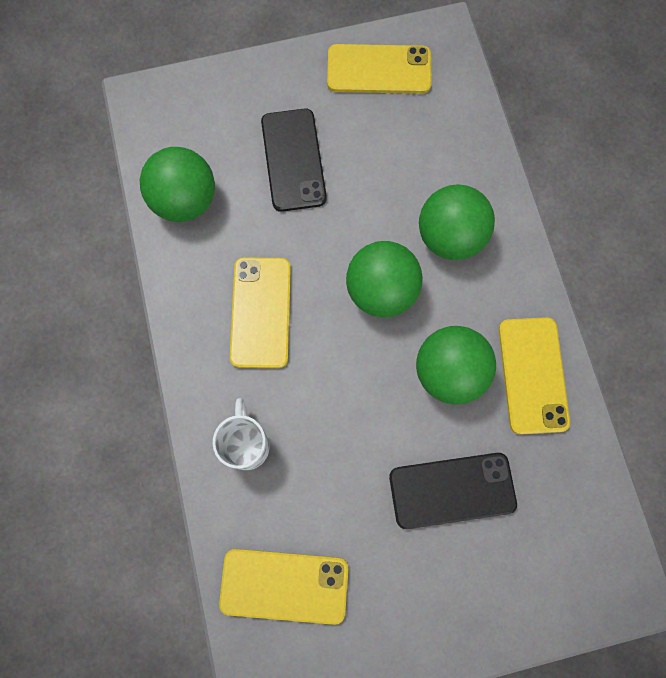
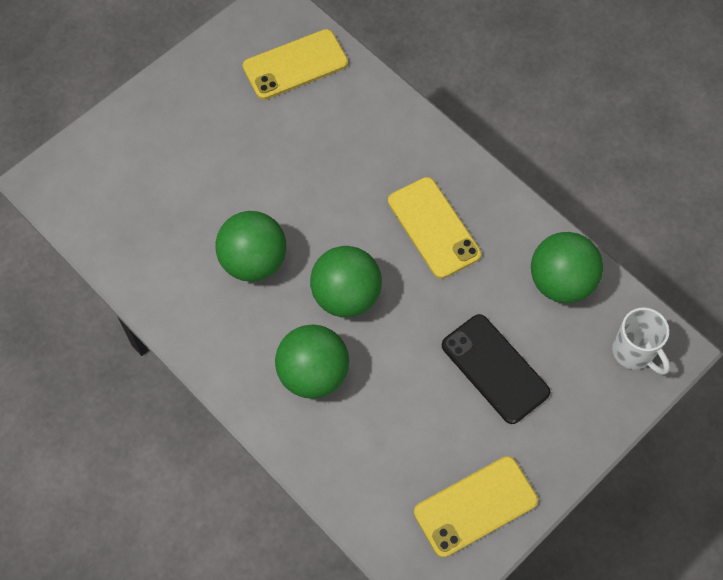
camera: 150 degrees right, 10 degrees down
white mug [213,398,270,470] -> white mug moved to [612,307,670,375]
black phone [389,453,517,529] -> none
yellow phone [499,317,570,435] -> none

